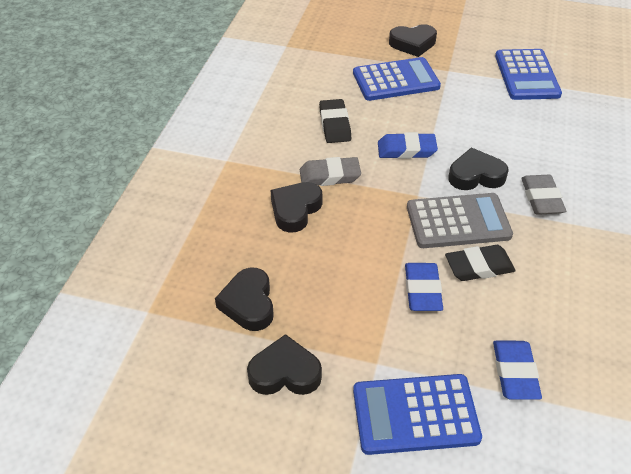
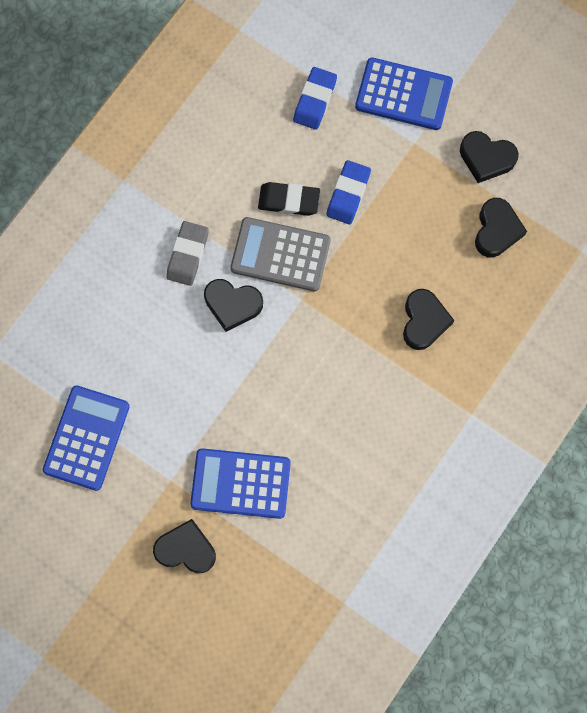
camera: 160 degrees left, 30 degrees up
black heart [270,182,322,233] -> black heart turned 45 degrees counterclockwise [403,289,455,350]
grey eraser [300,157,361,186] -> none
black eraser [319,99,351,143] -> none
blue eraser [378,132,438,159] -> none

